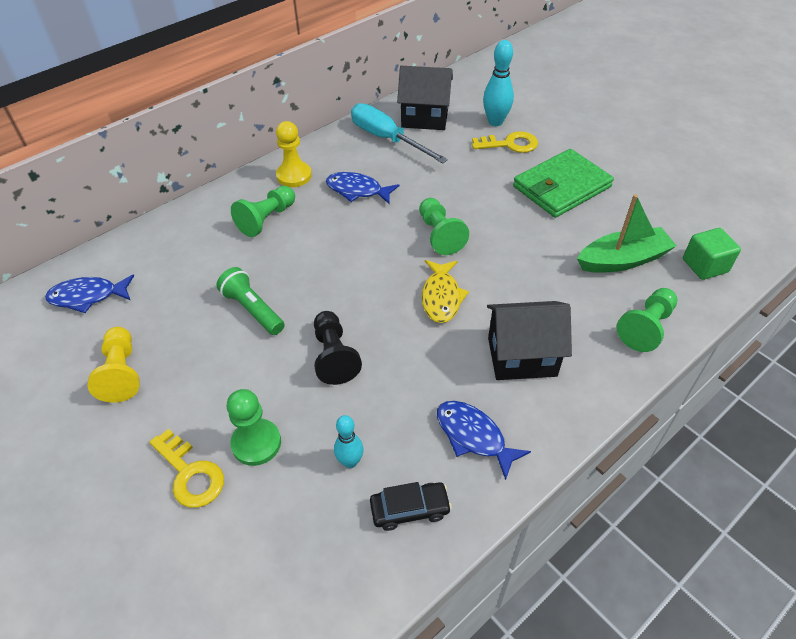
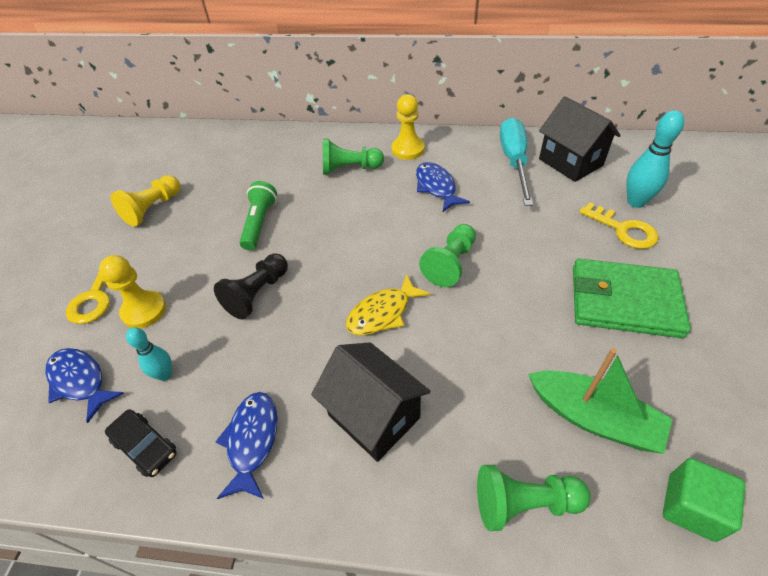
camera: 50 degrees right, 0 degrees up
blue fish [45,274,134,313] -> blue fish moved to [45,348,124,423]
green pawn [227,389,281,466] -> yellow pawn [99,255,166,328]

